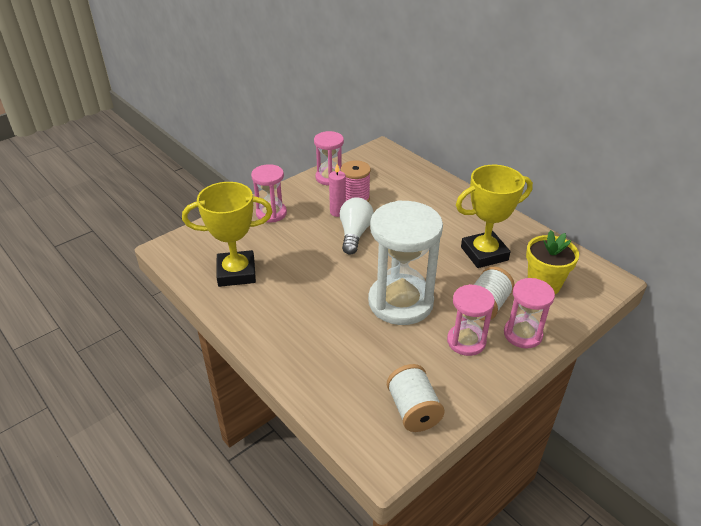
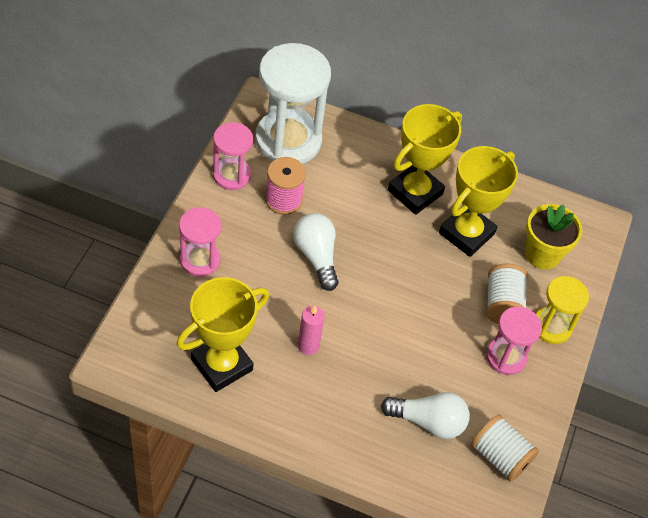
camera: 35 degrees left, 15 degrees up
pink candle [329,164,346,217] -> pink candle moved to [298,305,325,355]
white hourglass [368,200,443,325] -> white hourglass moved to [255,43,331,164]
pink hourglass [504,278,555,349] -> yellow hourglass [536,276,589,344]
none -> white light bulb [381,392,470,439]
none -> yellow trophy [388,104,462,215]

